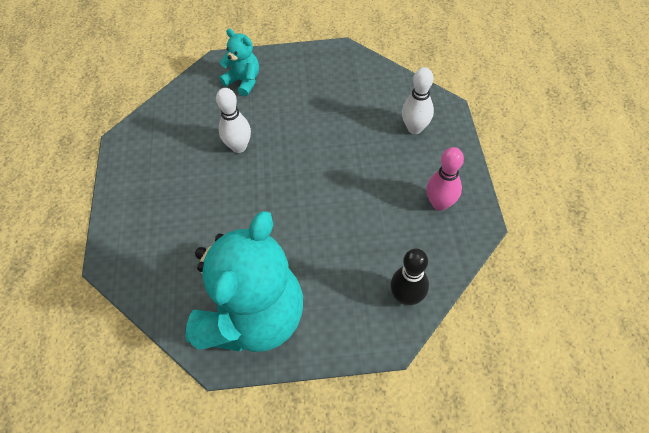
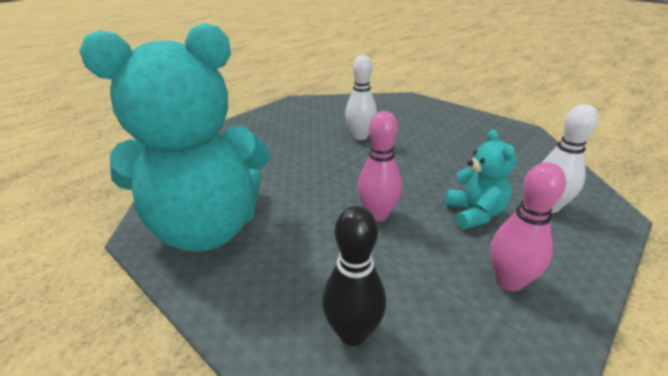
camera: 45 degrees right, 25 degrees down
turquoise teddy bear [220,29,259,97] -> turquoise teddy bear moved to [445,130,516,229]
none -> pink bowling pin [358,111,402,222]

